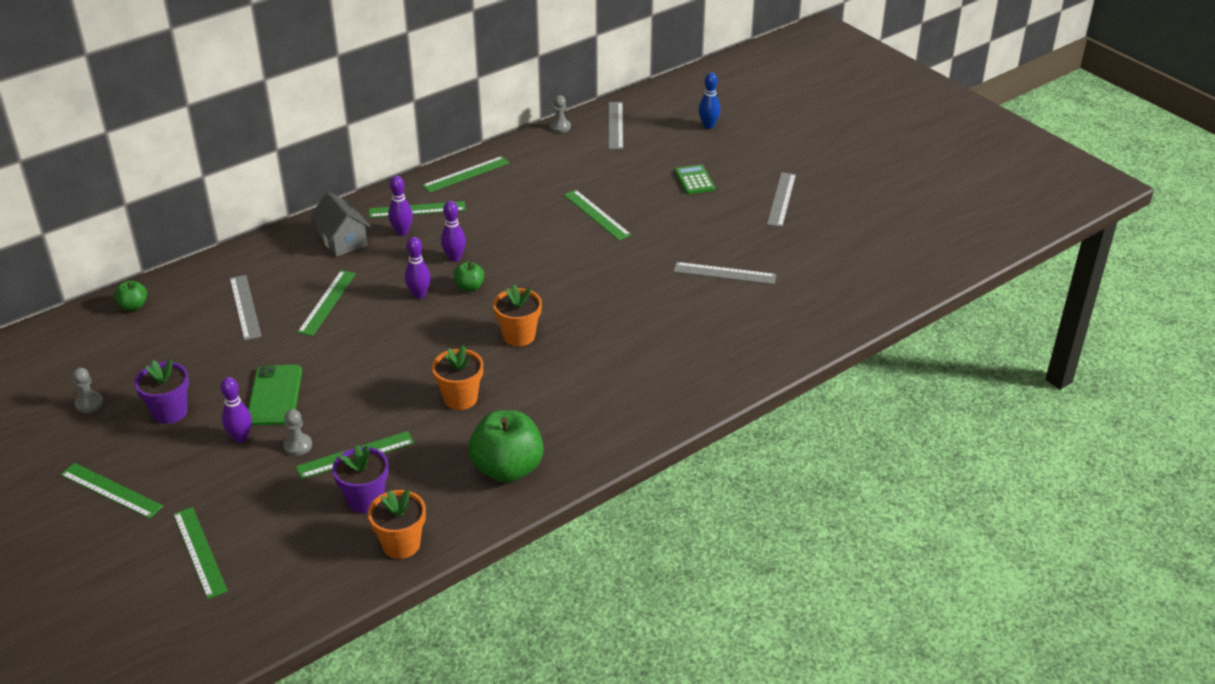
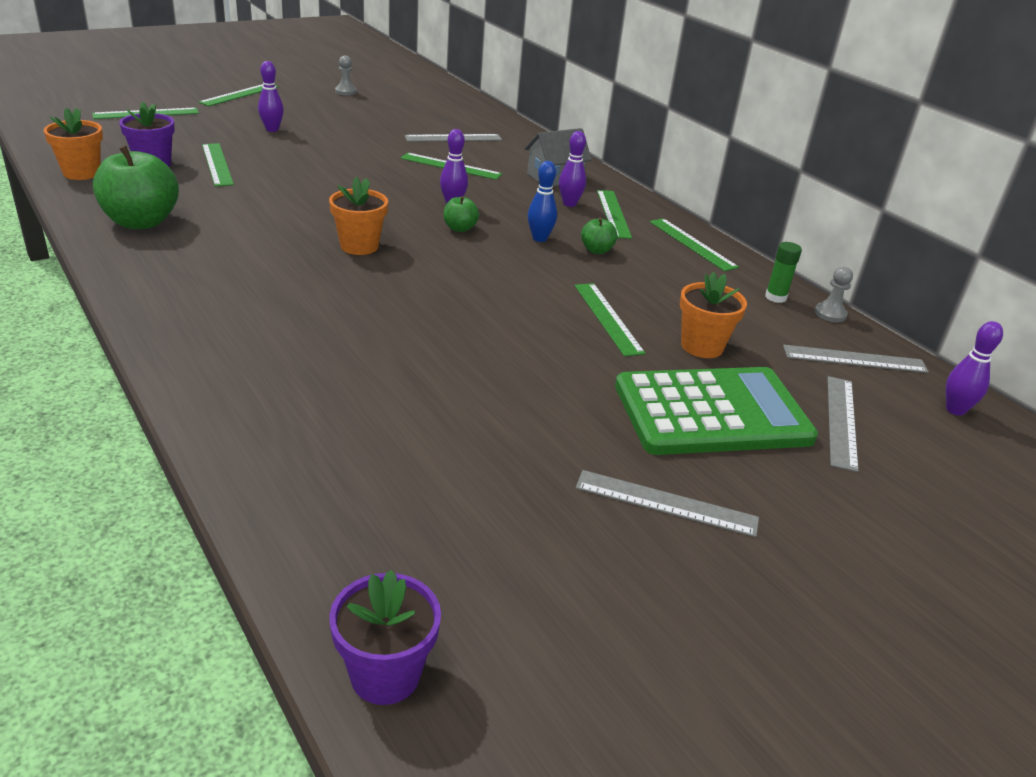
camera: 90 degrees right, 5 degrees down
green apple [114,280,147,311] -> green apple moved to [581,217,618,254]
purple flower pot [134,359,189,424] -> purple flower pot moved to [329,570,441,705]
green phone [248,365,302,426] -> none
grey pawn [283,409,312,456] -> none
orange flower pot [432,345,483,410] -> orange flower pot moved to [680,272,747,358]
purple bowling pin [441,201,466,262] -> purple bowling pin moved to [946,321,1003,416]
green ruler [564,190,632,240] -> green ruler turned 75 degrees counterclockwise [575,283,646,356]
grey ruler [674,262,776,284] -> grey ruler moved to [827,376,859,472]
green calculator [675,165,715,194] -> green calculator [615,367,818,455], size x2.34
blue bowling pin [699,72,720,129] -> blue bowling pin moved to [528,161,557,242]
none -> green glue stick [765,242,802,303]

